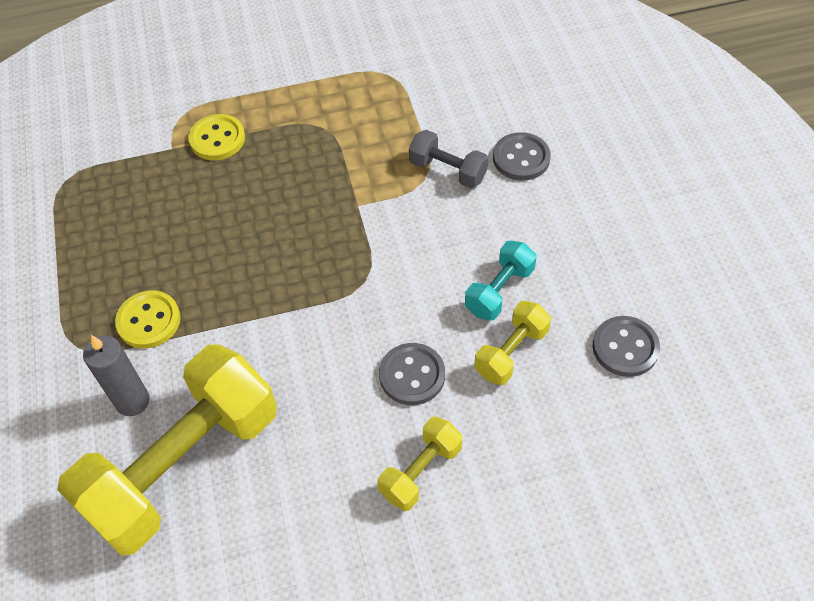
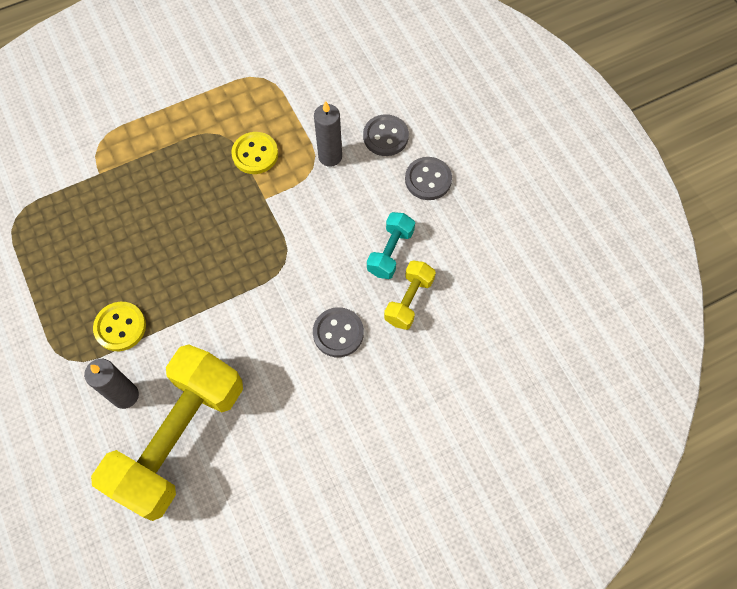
camera: 15 degrees left, 10 degrees up
yellow button [188,114,245,160] -> yellow button moved to [231,132,278,174]
yellow dumbbell [377,416,463,511] -> none
grey dumbbell [409,130,488,188] -> grey candle [314,101,342,167]
grey button [593,316,660,377] -> grey button moved to [405,157,452,200]

